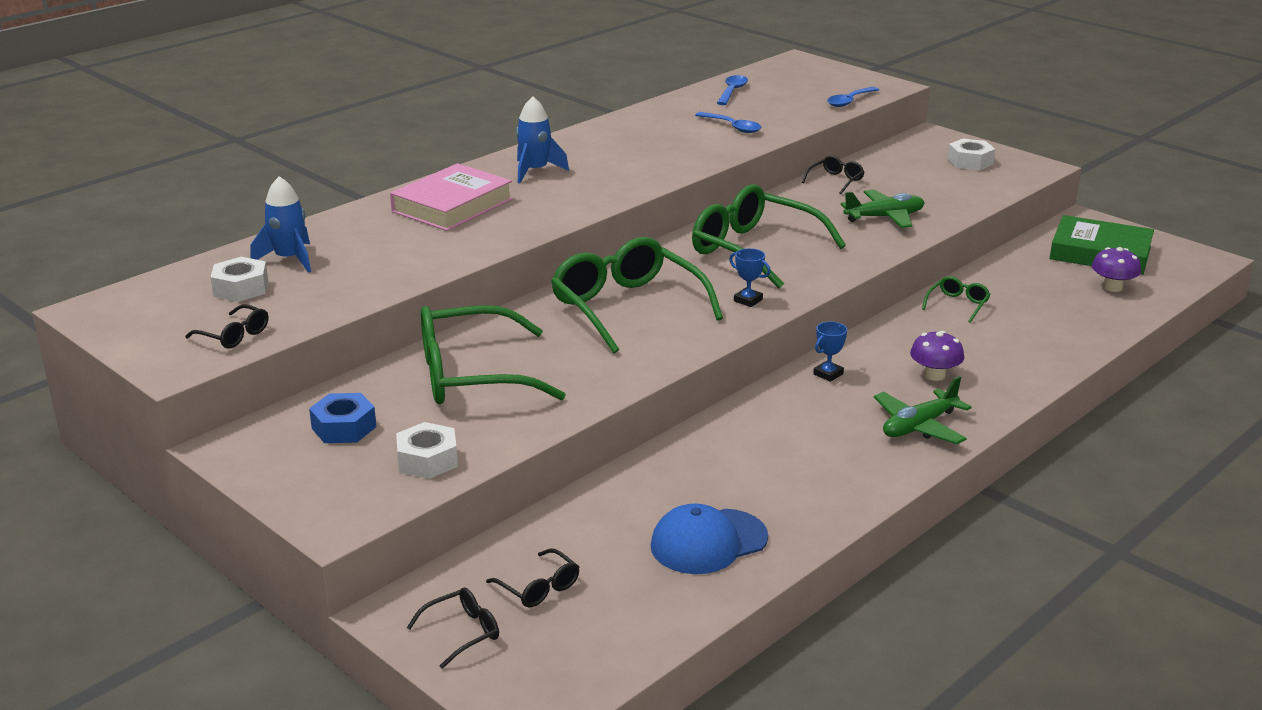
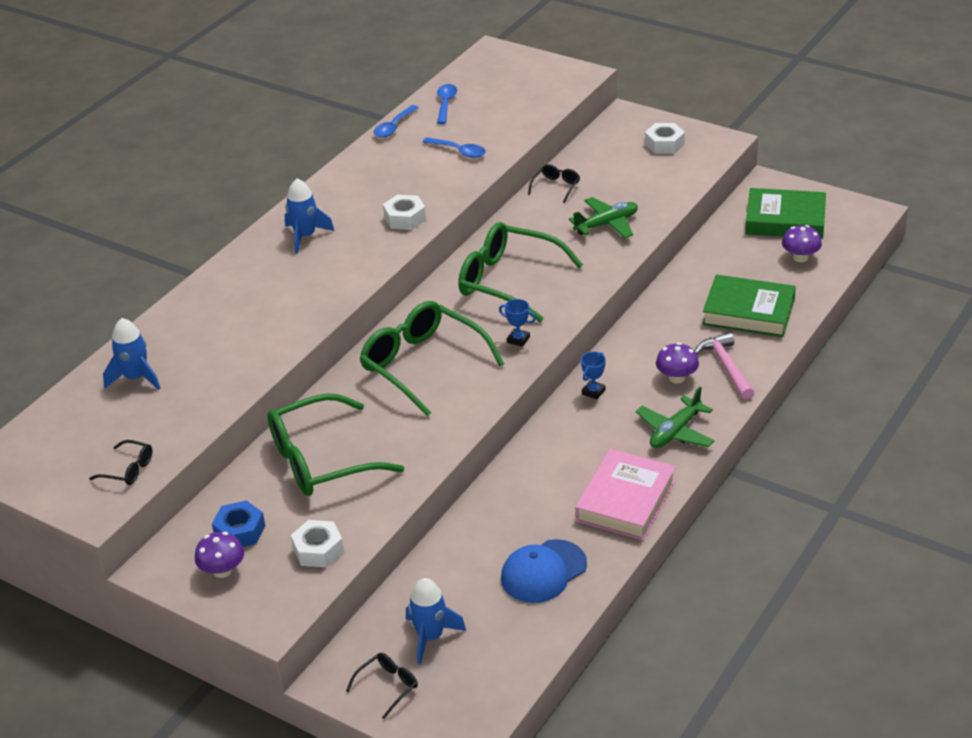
camera: 10 degrees left, 10 degrees up
white nut [210,257,268,302] -> white nut moved to [383,195,426,230]
pink book [390,163,513,231] -> pink book moved to [575,449,676,540]
black glasses [486,548,579,607] -> blue rocket [406,578,466,665]
blue spoon [827,87,879,107] -> blue spoon moved to [374,105,419,138]
green glasses [922,276,991,323] -> none
none -> purple mushroom [195,532,244,578]
none -> pink hammer [695,332,754,400]
none -> green book [702,274,796,337]

